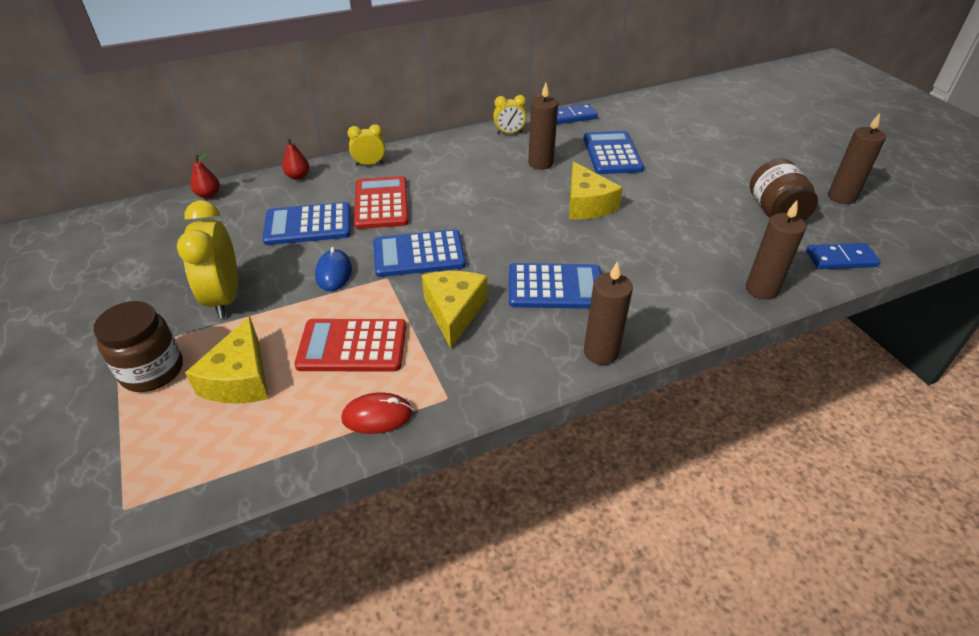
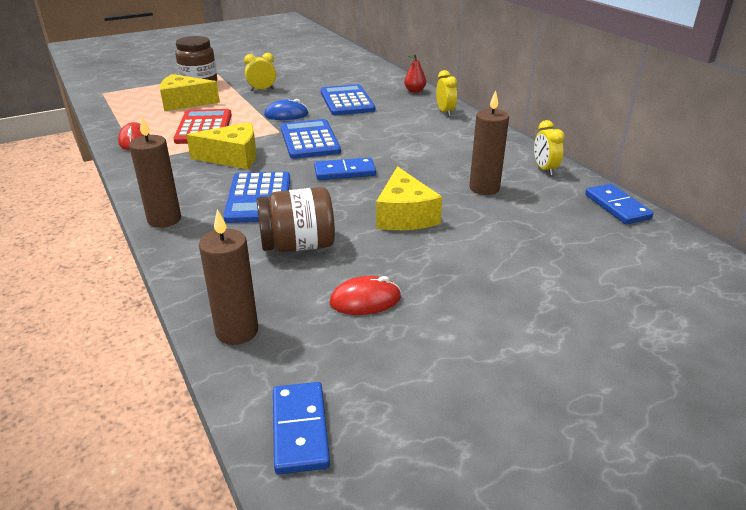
camera: 85 degrees right, 10 degrees down
yellow clock [177,200,238,318] -> yellow clock [244,53,276,91], size x0.55
red pear [191,153,220,199] -> none
red calculator [354,176,409,229] -> none
yellow cheese [569,161,623,220] -> yellow cheese turned 75 degrees counterclockwise [376,166,442,230]
blue calculator [583,131,644,174] -> none
brown jar [750,158,818,221] -> brown jar moved to [256,187,335,253]
brown candle [828,113,886,204] -> none
none -> blue domino [314,158,376,180]
none -> red mouse [330,276,401,315]

